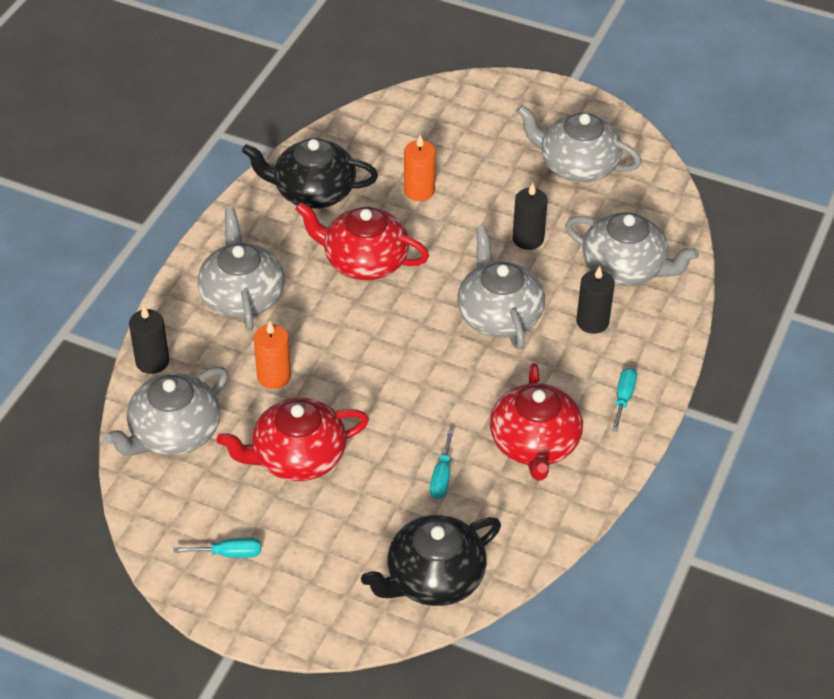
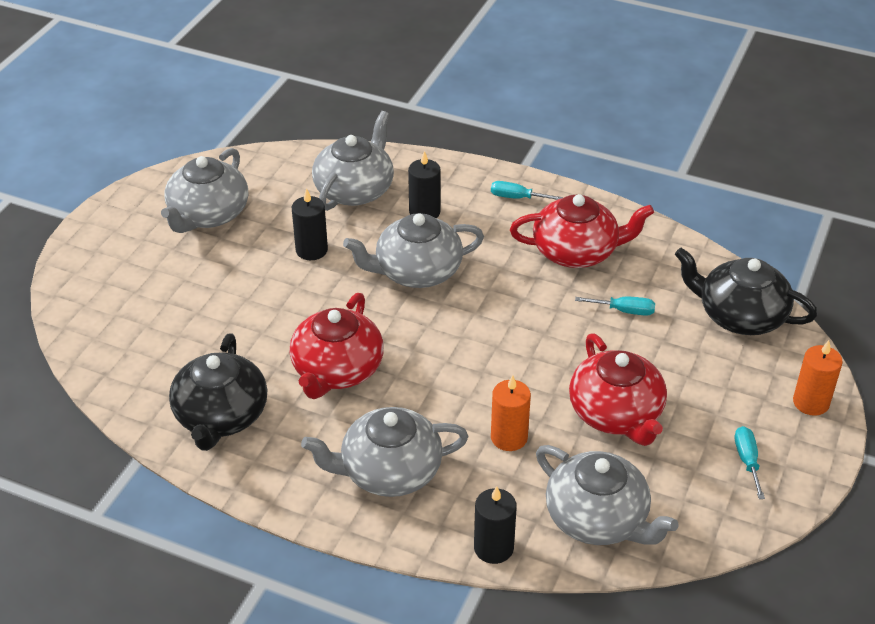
camera: 90 degrees left, 5 degrees down
black teapot [361,515,501,606] -> black teapot turned 150 degrees clockwise [675,248,817,335]
orange candle [404,135,436,201] -> orange candle moved to [793,340,843,416]

